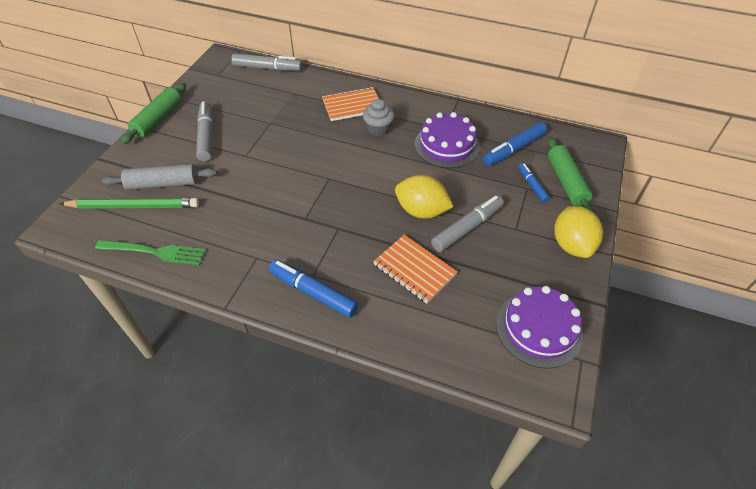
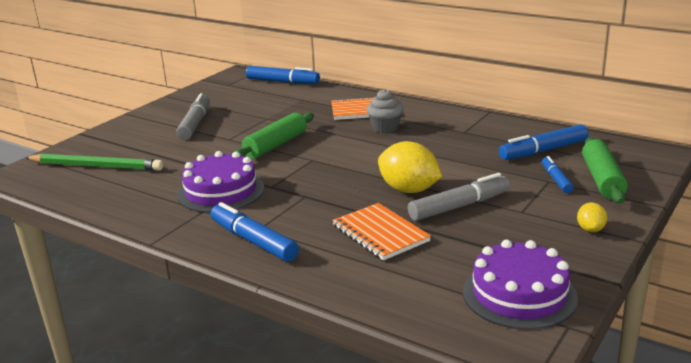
camera: 15 degrees right, 25 degrees down
green fork [95,240,206,266] -> none
grey rolling pin [102,164,217,190] -> none
green rolling pin [121,83,186,144] -> green rolling pin moved to [233,113,314,159]
grey marker [231,54,302,71] -> blue marker [246,66,320,84]
purple cake [415,112,480,168] -> purple cake moved to [177,151,264,213]
yellow lemon [554,206,603,258] -> yellow lemon [577,202,607,232], size x0.50

